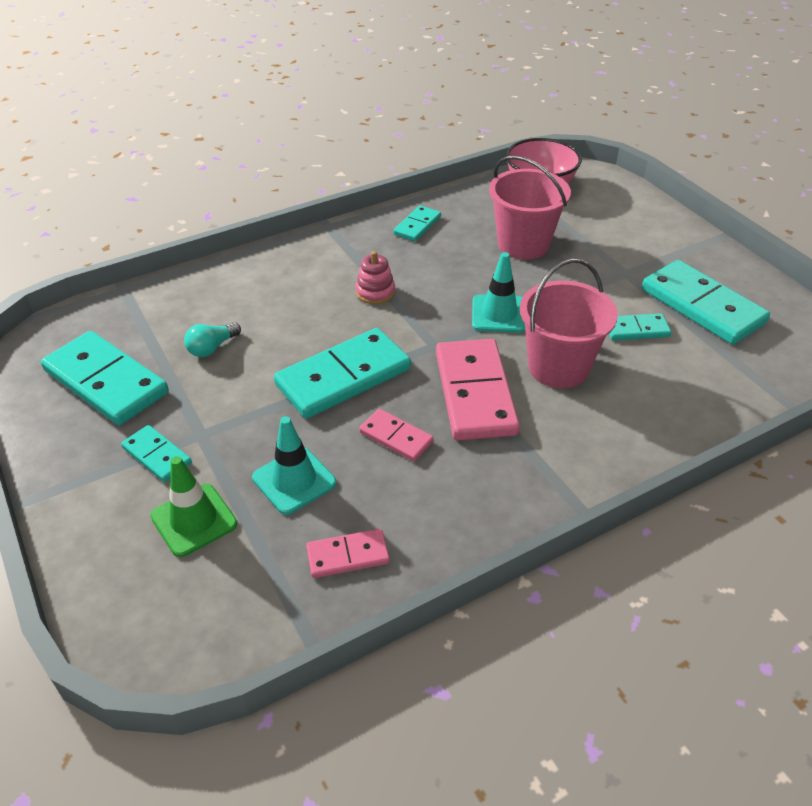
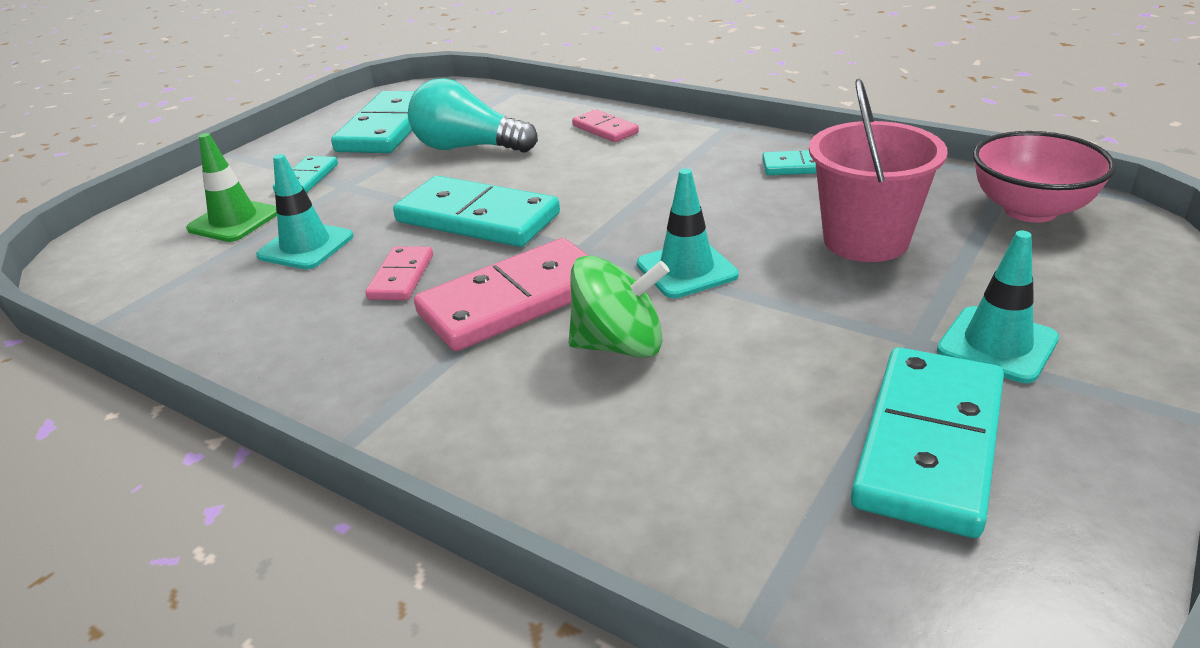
camera: 65 degrees right, 10 degrees down
turquoise light bulb [184,322,241,357] -> turquoise light bulb [408,78,538,153], size x1.94
pink domino [306,529,390,578] -> pink domino moved to [572,109,639,142]
pink stacking toy [355,251,395,304] -> none
pink bucket [520,258,618,388] -> green spinning top [569,255,670,358]
turquoise domino [609,313,671,340] -> none
none -> turquoise traffic cone [937,231,1059,383]

